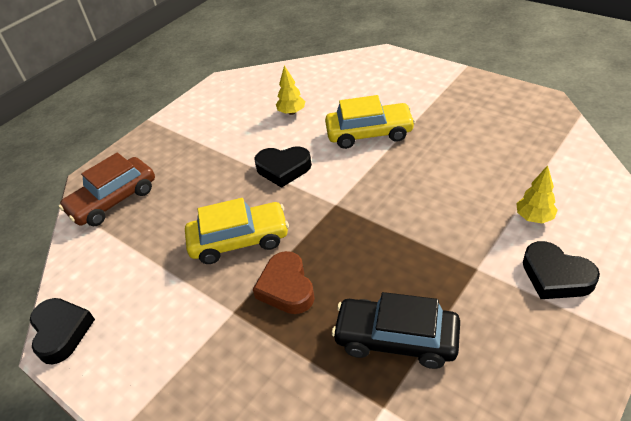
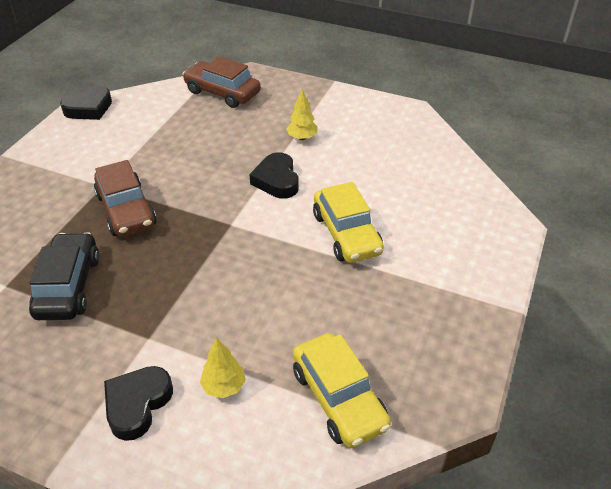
camera: 70 degrees right, 0 degrees up
yellow car [185,198,289,264] -> yellow car moved to [293,333,391,448]
brown heart [253,251,315,314] -> brown car [94,160,156,237]
yellow tree [276,65,306,115] -> yellow tree moved to [286,89,318,140]

